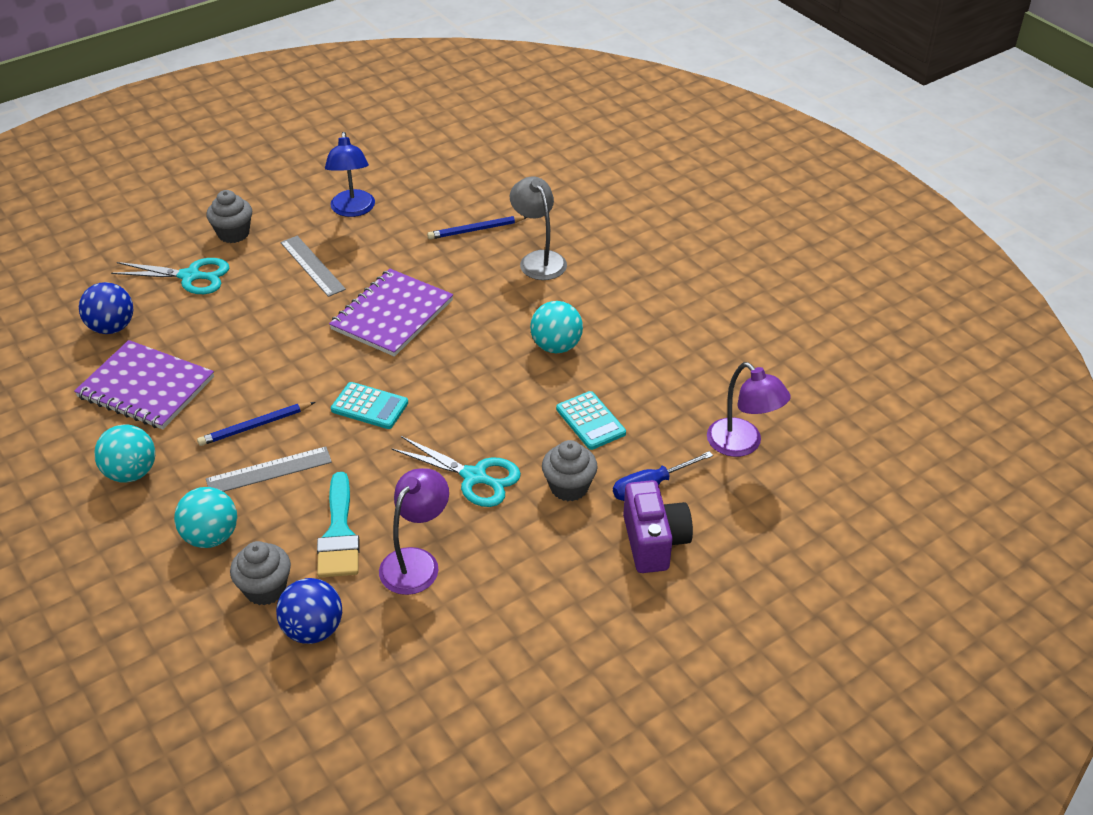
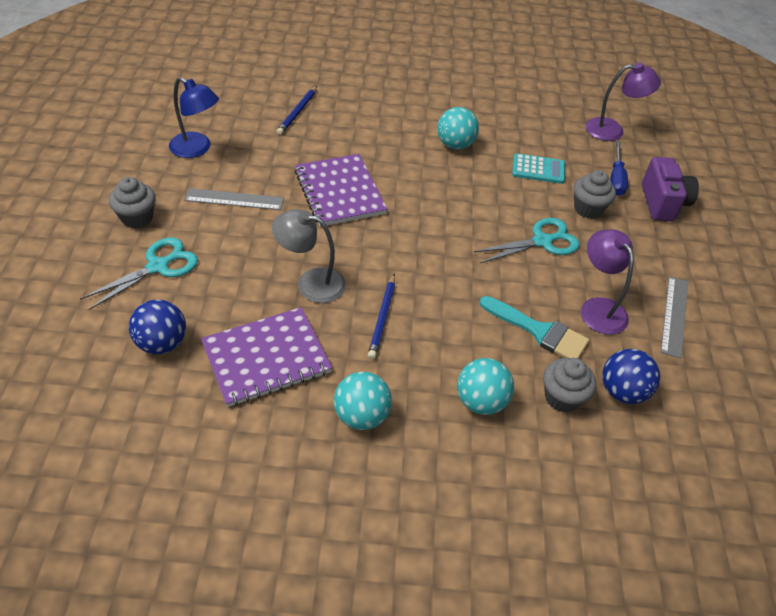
camera: 55 degrees left, 5 degrees up
grey ruler [206,446,332,492] -> grey ruler moved to [661,276,688,358]
turquoise calculator [331,382,408,429] -> none
grey lamp [510,176,567,280] -> grey lamp moved to [272,209,346,303]
purple camera [623,480,693,573] -> purple camera turned 60 degrees clockwise [642,157,699,221]

